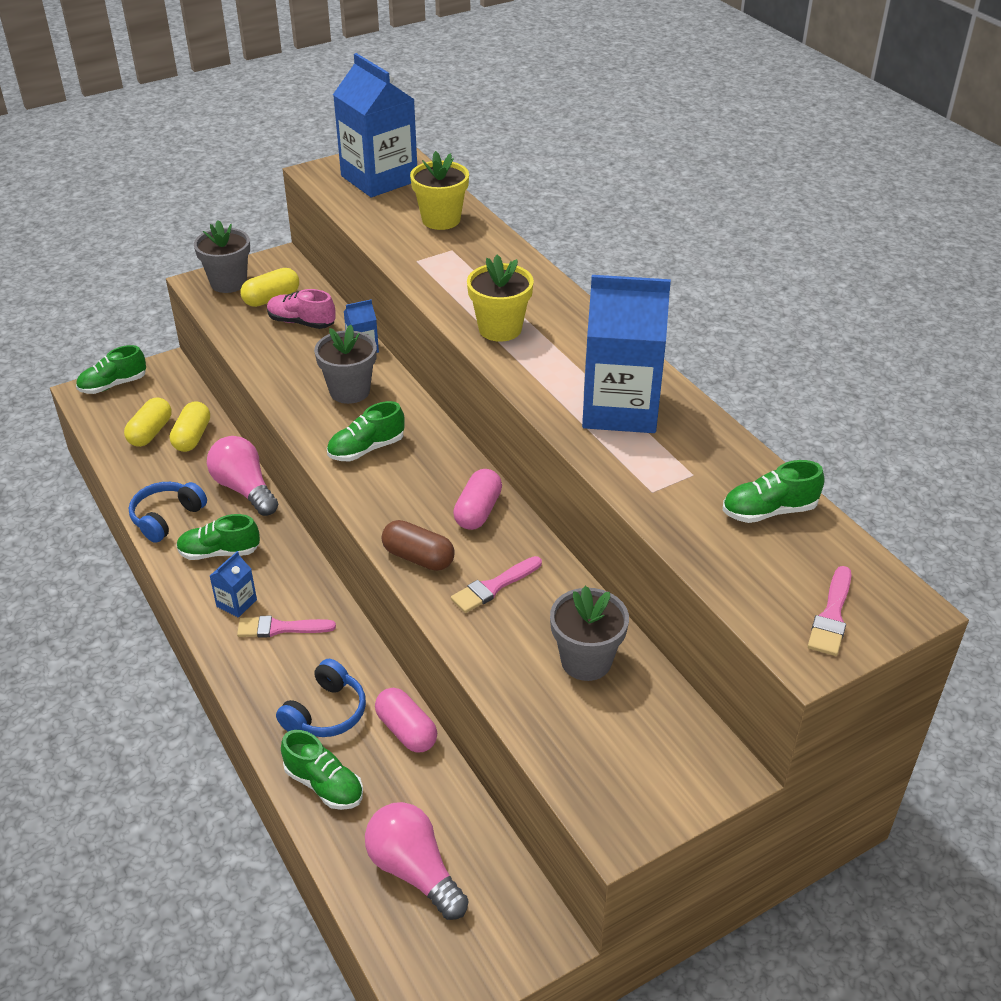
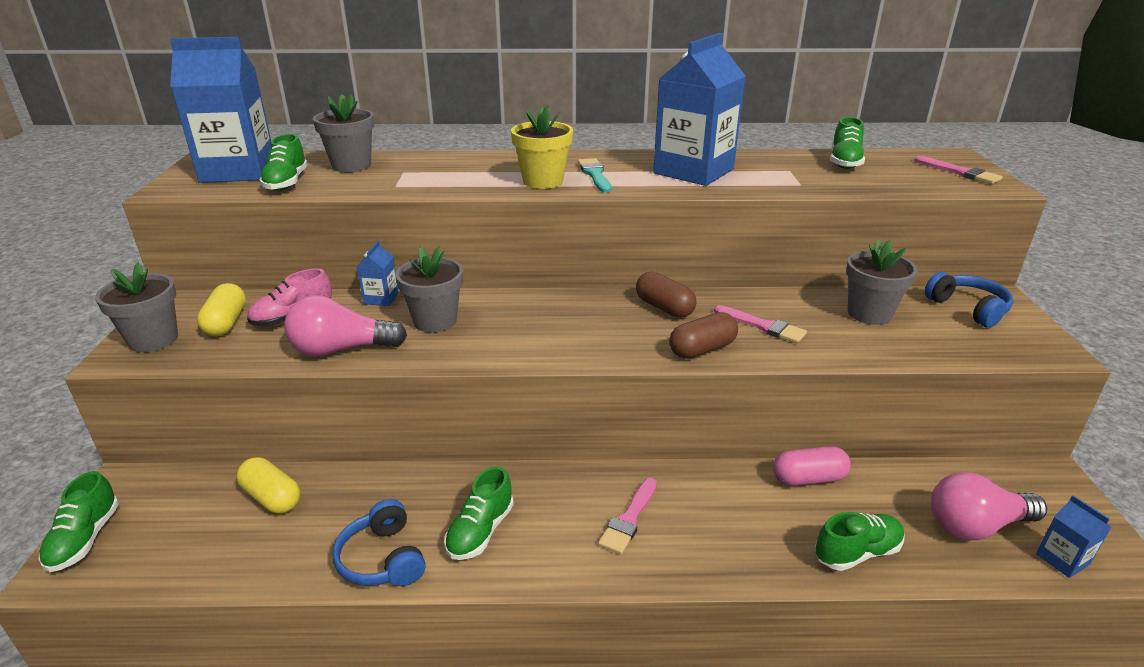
camera: 60 degrees left, 10 degrees down
yellow capsule [124,397,172,447] -> none
pink light bulb [207,436,278,516] -> pink light bulb moved to [285,295,407,356]
blue carton [210,551,257,618] -> blue carton moved to [1036,495,1111,578]
blue headphones [276,659,366,737] -> blue headphones moved to [924,272,1013,328]
green shoe [327,401,405,461] -> green shoe moved to [259,134,308,191]
yellow flower pot [410,151,469,230] -> grey flower pot [313,94,374,172]
pink brush [451,556,542,613] -> pink brush turned 45 degrees counterclockwise [714,305,807,343]
pink capsule [453,469,502,530] -> brown capsule [636,272,696,318]
none -> turquoise brush [578,158,611,193]

